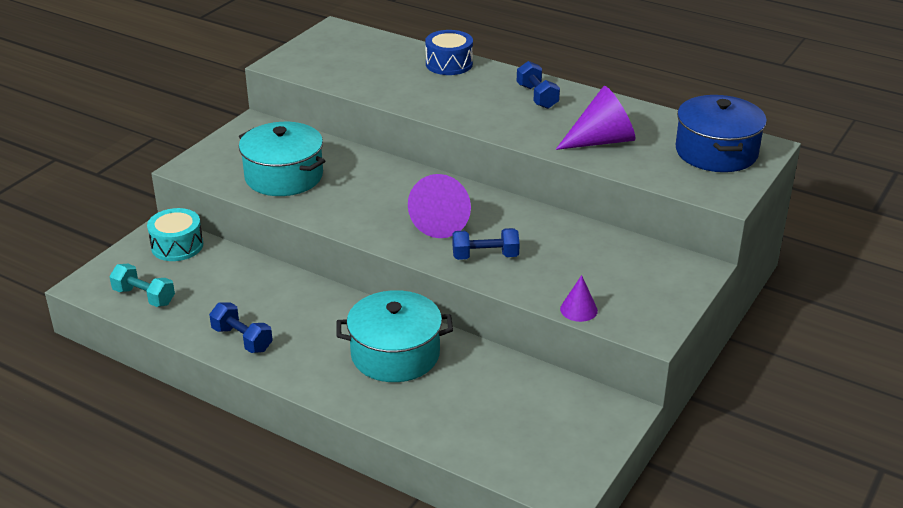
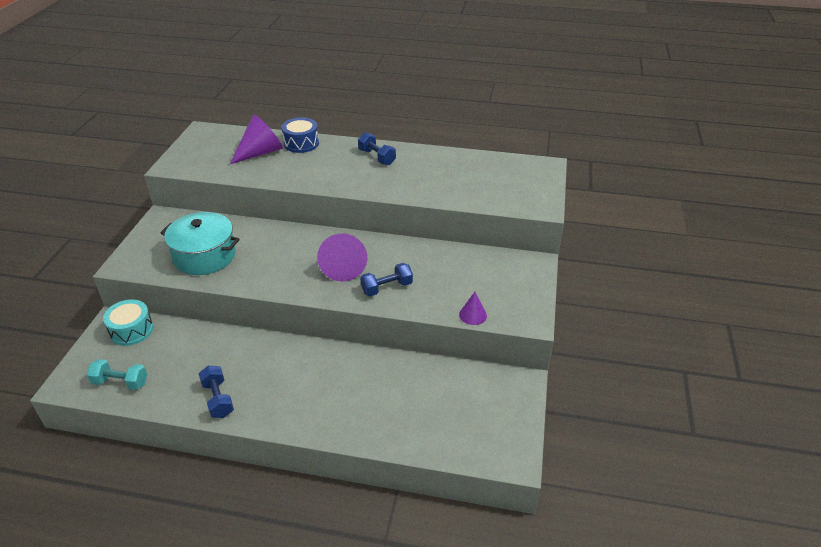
camera: 20 degrees left, 5 degrees up
blue dumbbell [209,302,273,353] -> blue dumbbell turned 45 degrees clockwise [198,365,234,418]
turquoise pot [336,290,453,382] -> none
purple cone [555,86,636,150] -> purple cone moved to [230,115,283,164]
blue pot [676,95,767,172] -> none

